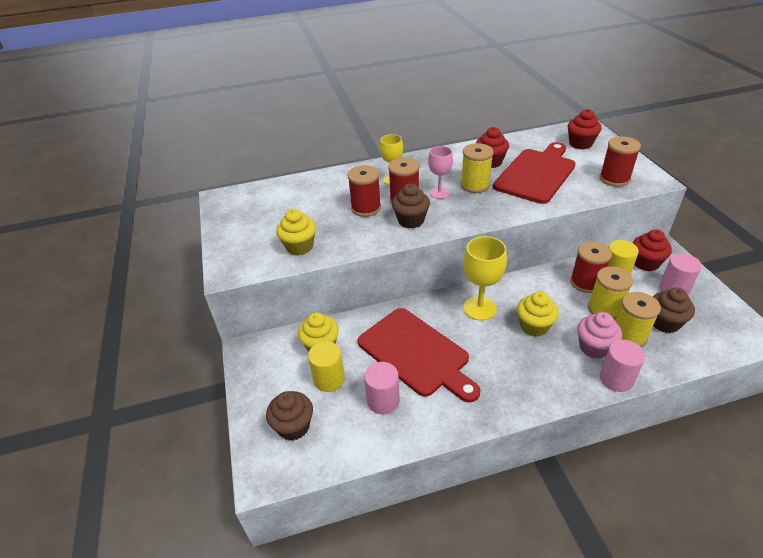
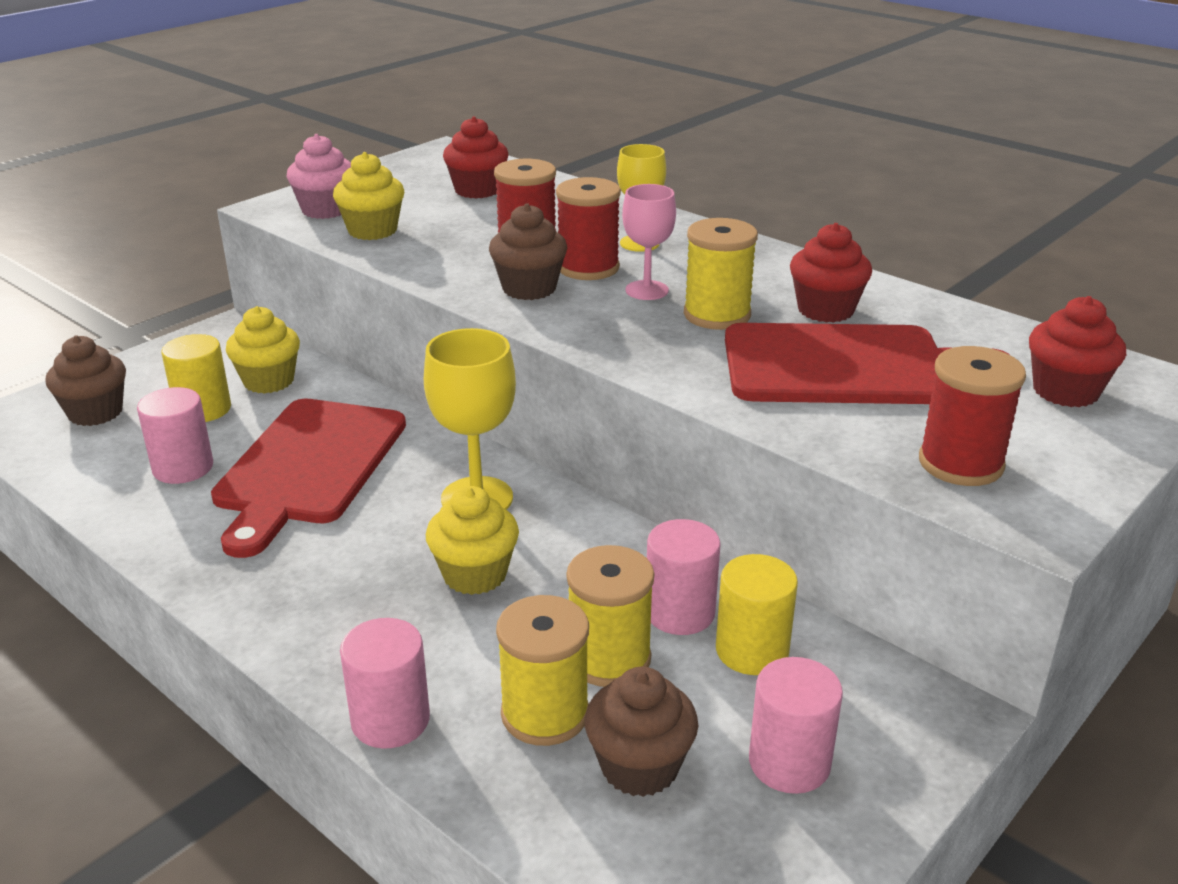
camera: 55 degrees right, 10 degrees down
red spool [570,241,612,293] -> pink cylinder [647,519,721,635]
pink cupcake [577,312,622,359] -> pink cupcake moved to [286,134,351,219]
red cupcake [633,229,672,271] -> red cupcake moved to [443,116,508,199]

